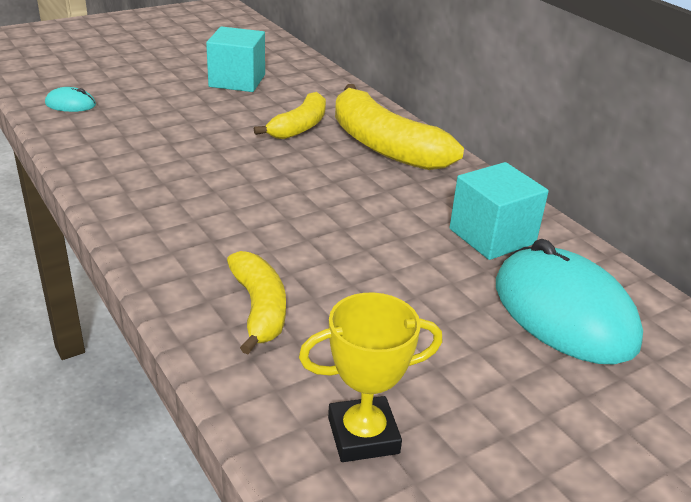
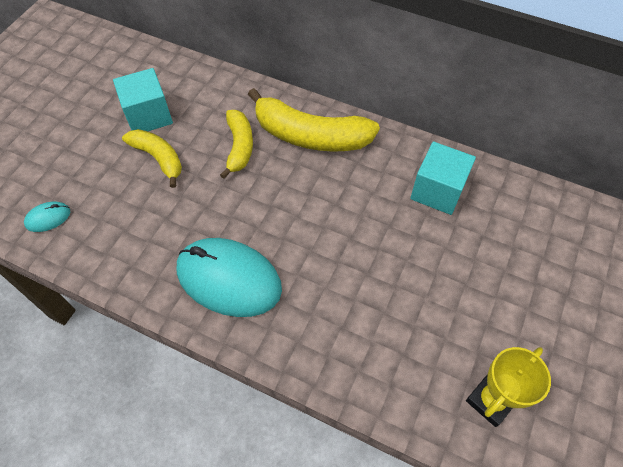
camera: 30 degrees left, 25 degrees up
yellow banana [227,251,286,354] -> yellow banana moved to [122,129,182,188]
turquoise mouse [496,239,643,364] -> turquoise mouse moved to [177,238,282,317]

